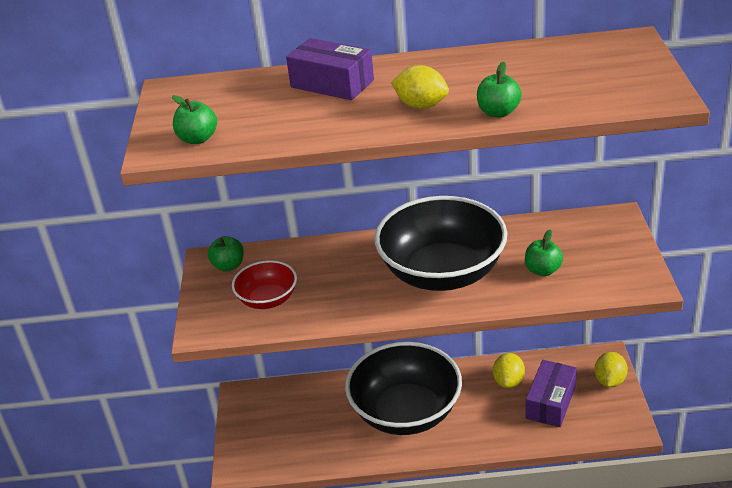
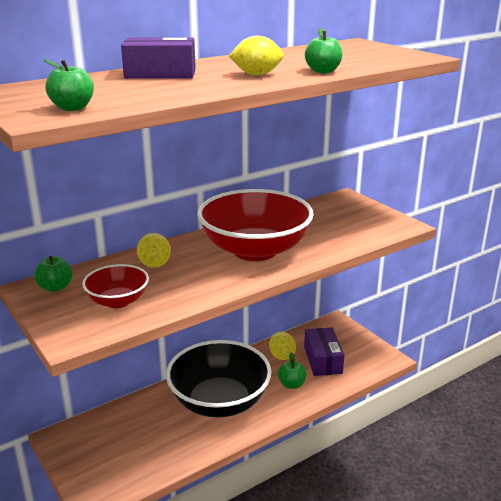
camera: 35 degrees left, 10 degrees down
black bowl [375,196,507,291] -> red bowl [197,189,314,261]
green apple [525,230,563,276] -> green apple moved to [278,352,307,389]
yellow lemon [594,352,628,387] -> yellow lemon moved to [137,233,171,268]

